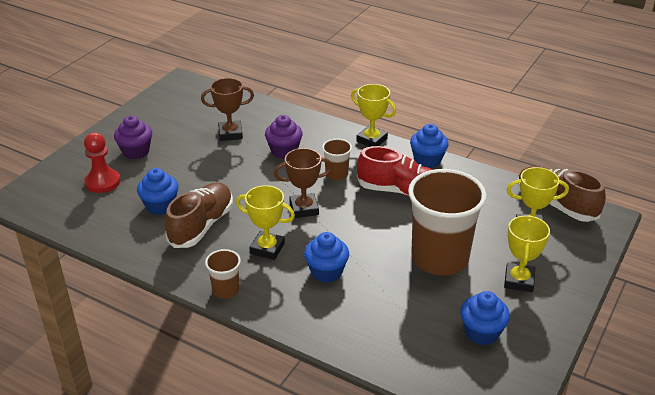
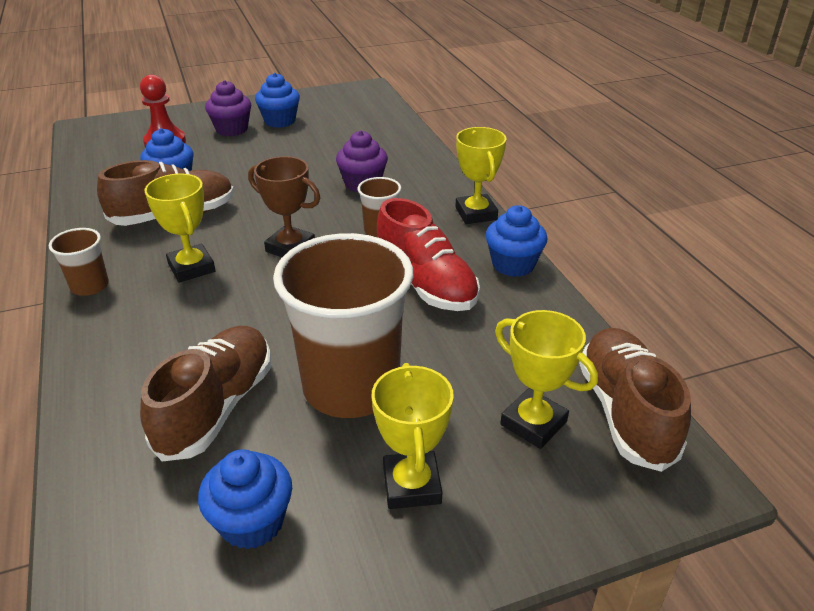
camera: 40 degrees right, 0 degrees up
brown trophy [201,78,254,141] -> none
blue cupcake [304,232,349,283] -> blue cupcake moved to [255,73,300,128]
yellow trophy [504,215,550,292] -> yellow trophy turned 60 degrees counterclockwise [372,363,454,509]
none -> brown shoe [140,326,271,461]

